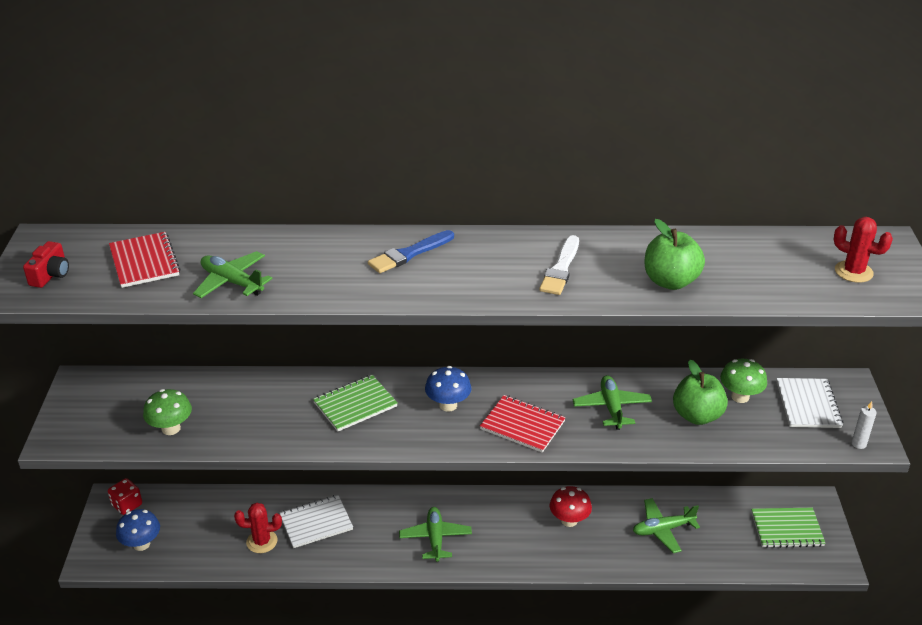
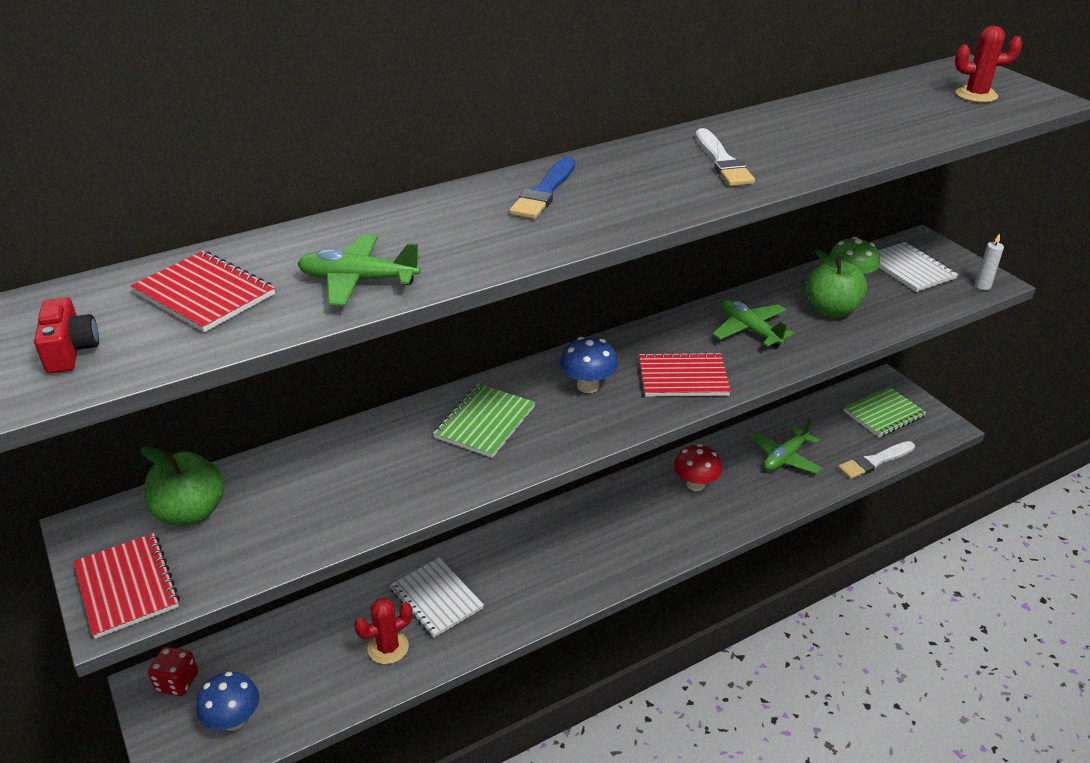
camera: 30 degrees left, 0 degrees up
green mushroom [143,389,192,435] -> none
white notebook [279,495,353,548] -> white notebook turned 75 degrees counterclockwise [390,557,484,638]
green plane [399,507,472,562] -> none
green apple [644,219,705,290] -> green apple moved to [141,446,225,526]
none -> red notebook [73,533,180,639]
none -> white brush [838,441,915,479]

